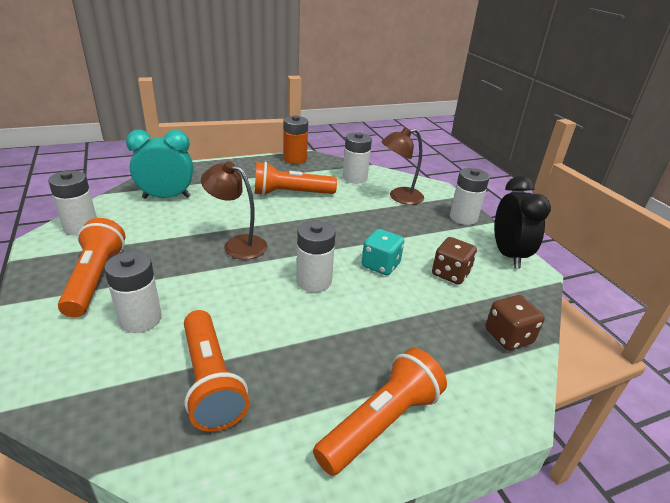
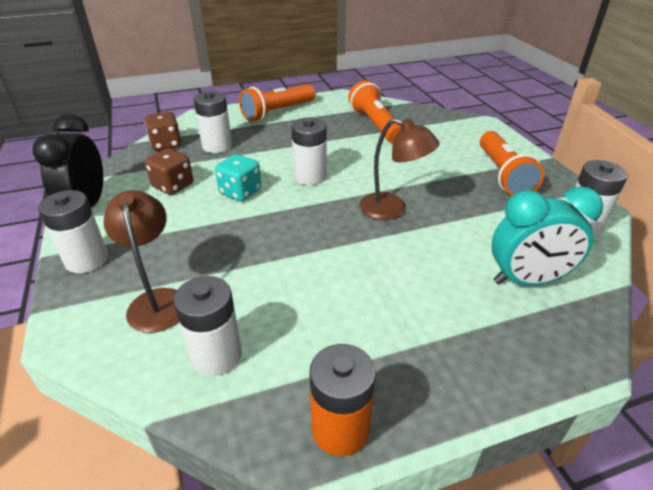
camera: 175 degrees left, 5 degrees up
white battery [104,251,162,333] -> white battery moved to [193,91,232,153]
orange flashlight [254,162,337,196] -> none
brown lamp [382,128,424,205] -> brown lamp turned 90 degrees counterclockwise [104,190,179,333]

